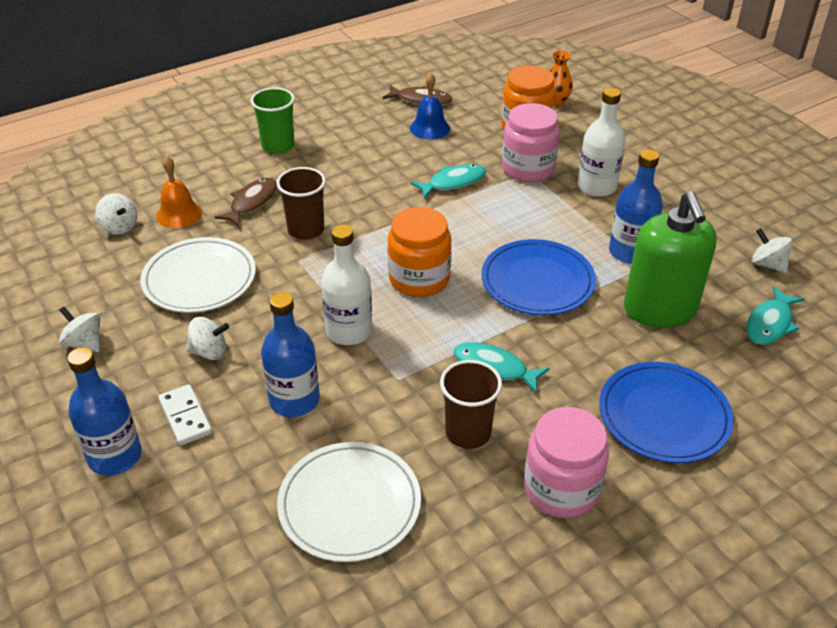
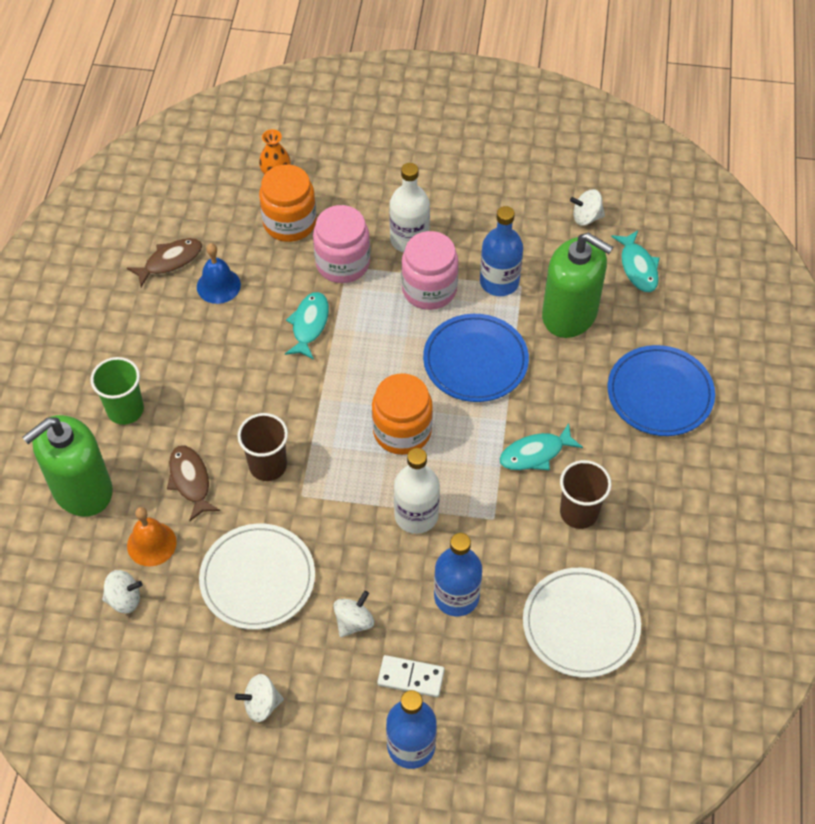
camera: 50 degrees left, 15 degrees up
pink jar [524,407,609,518] -> pink jar moved to [401,231,459,310]
none -> green soap dispenser [22,415,113,517]

